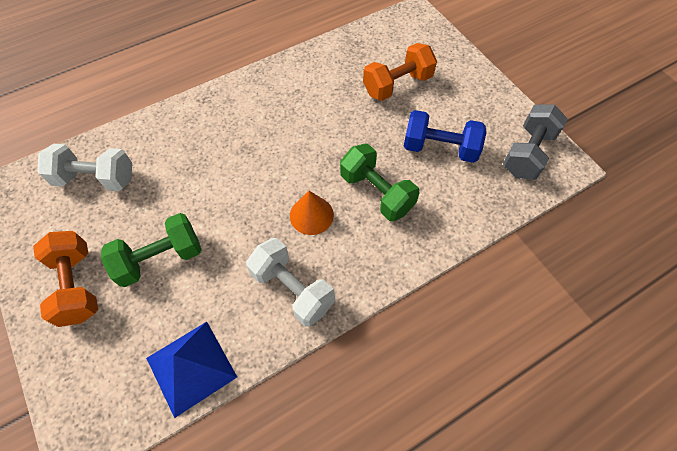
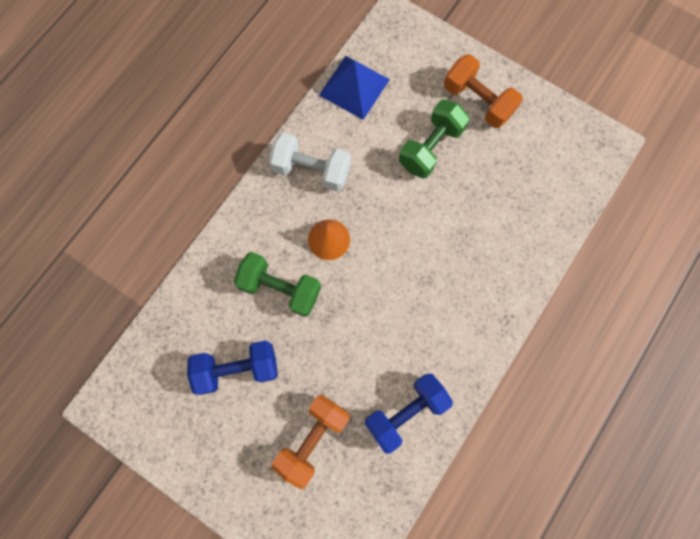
camera: 155 degrees right, 15 degrees up
white dumbbell [37,144,132,191] -> none
grey dumbbell [503,105,568,180] -> none
none -> blue dumbbell [364,374,453,454]

